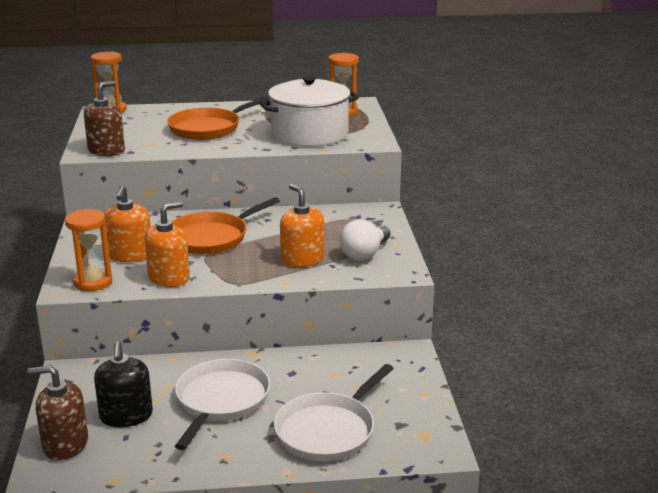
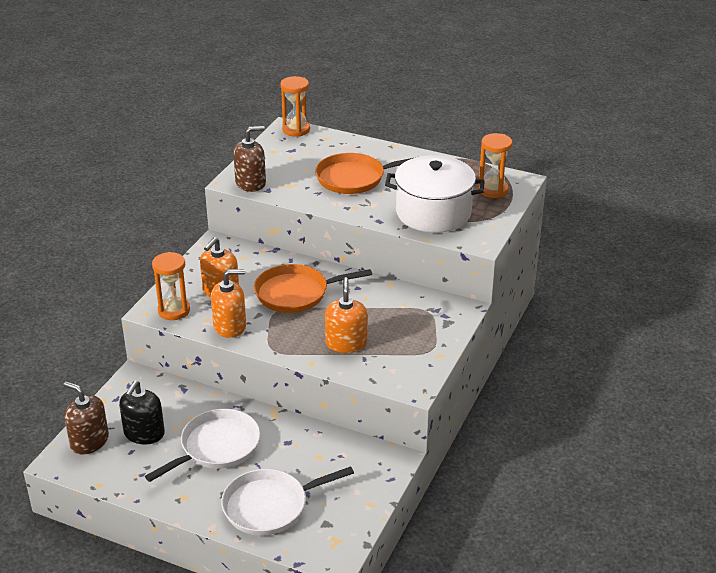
camera: 30 degrees right, 10 degrees up
white light bulb [339,219,391,261] -> none

